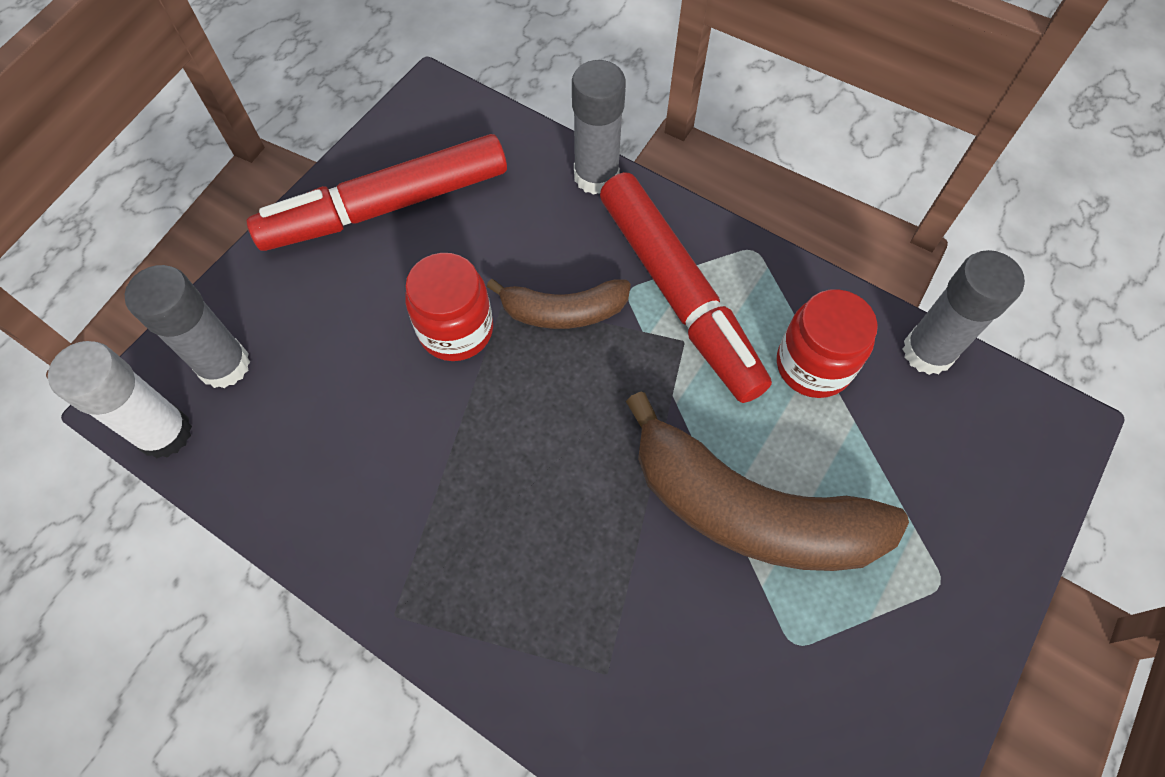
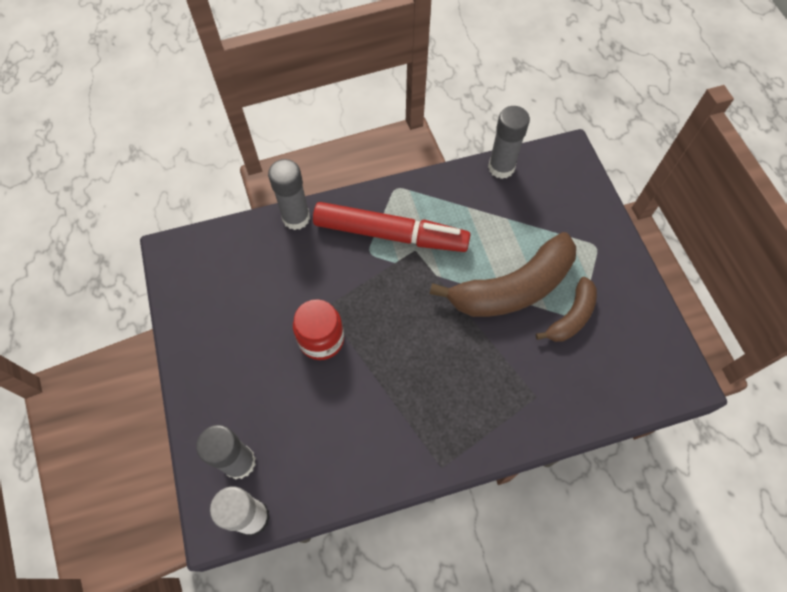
camera: 50 degrees left, 0 degrees up
red marker [247,134,507,251] -> none
brown banana [487,279,631,329] -> brown banana moved to [536,277,597,342]
red jar [777,289,878,398] -> none

